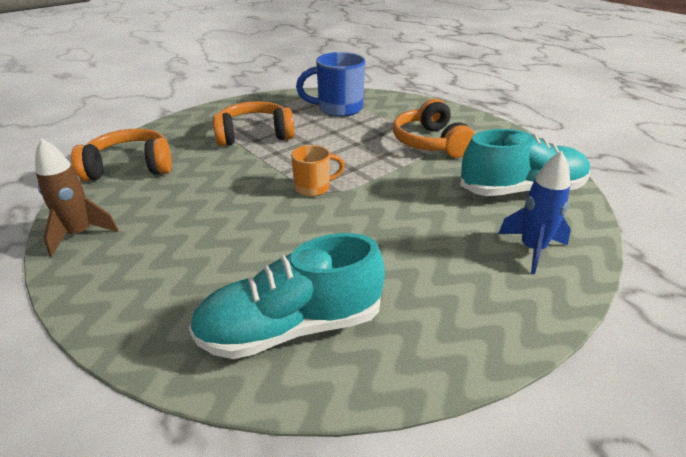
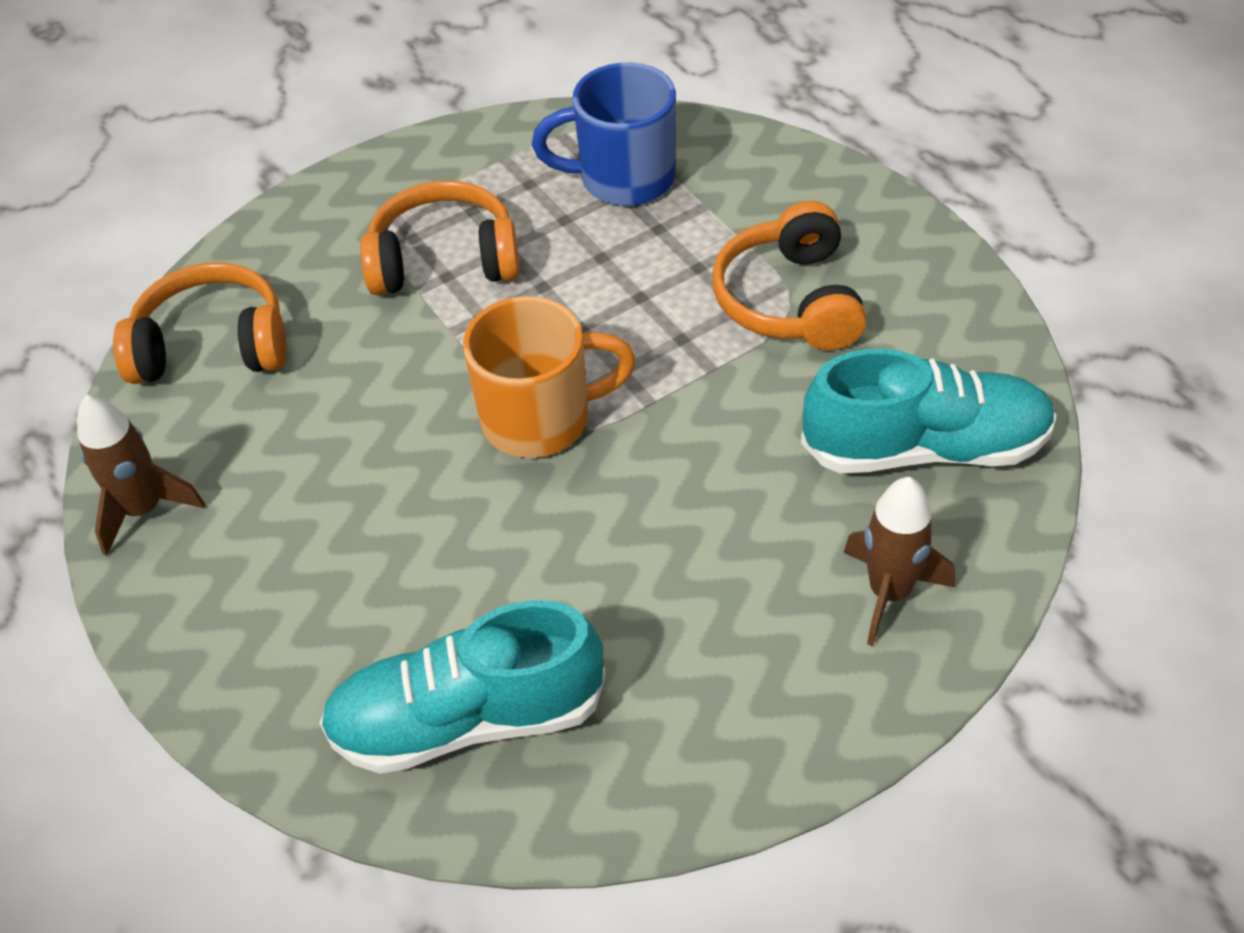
camera: 10 degrees right, 15 degrees up
orange mug [291,145,345,197] -> orange mug [463,296,636,458], size x1.67
blue rocket [498,151,571,274] -> brown rocket [843,477,955,646]

